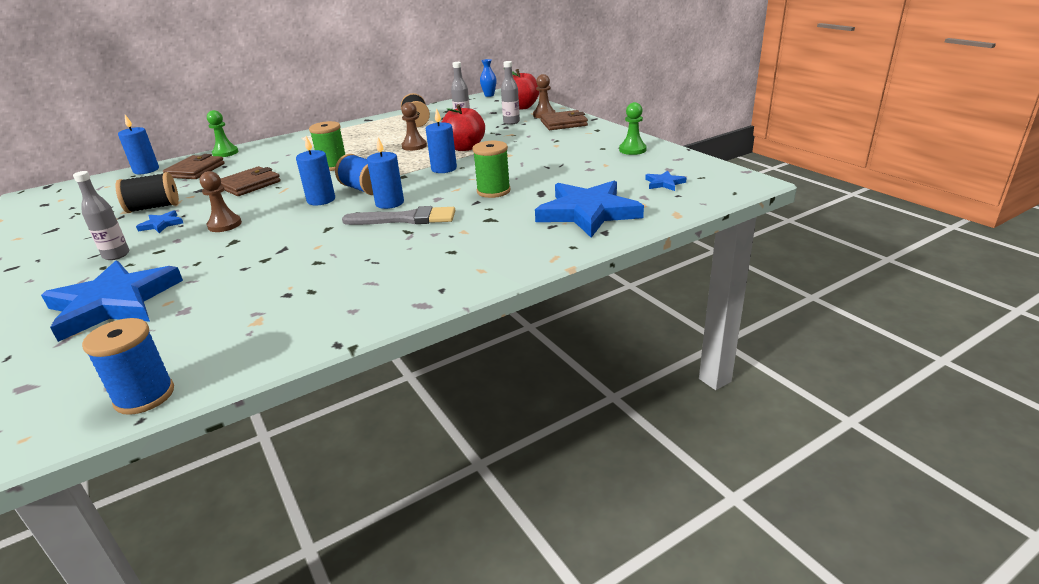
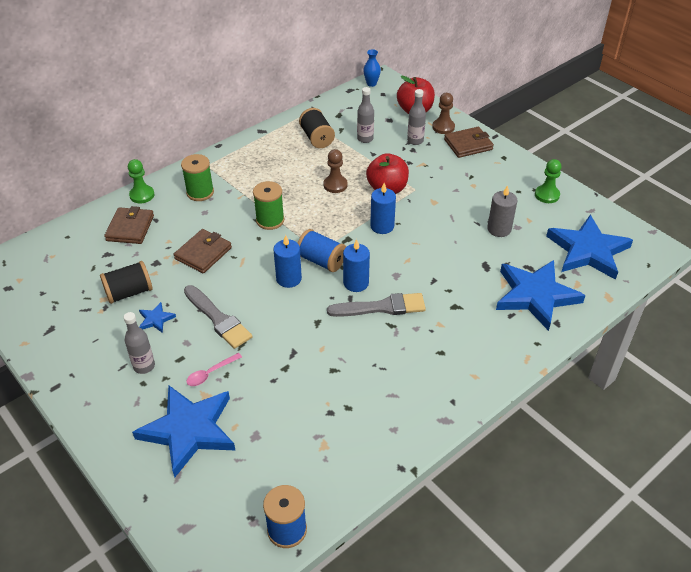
camera: 10 degrees left, 15 degrees up
blue candle [118,115,159,174] -> none
brown pawn [200,171,242,232] -> grey brush [184,285,253,349]
green spool [472,141,511,198] -> green spool moved to [181,154,214,201]
blue star [645,171,686,191] -> blue star [546,215,633,280], size x2.38
none -> pink spoon [186,353,242,386]
none -> grey candle [487,185,517,237]

